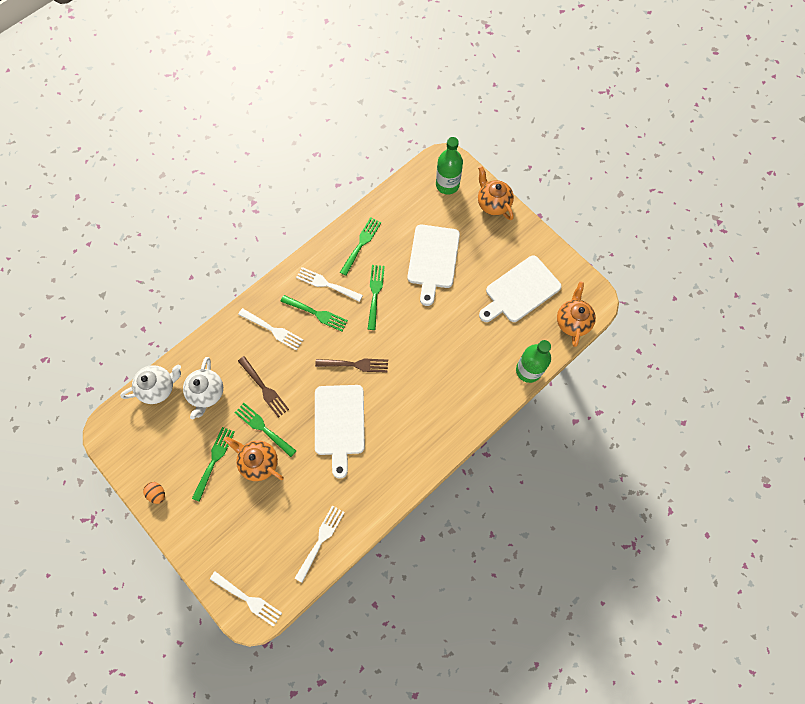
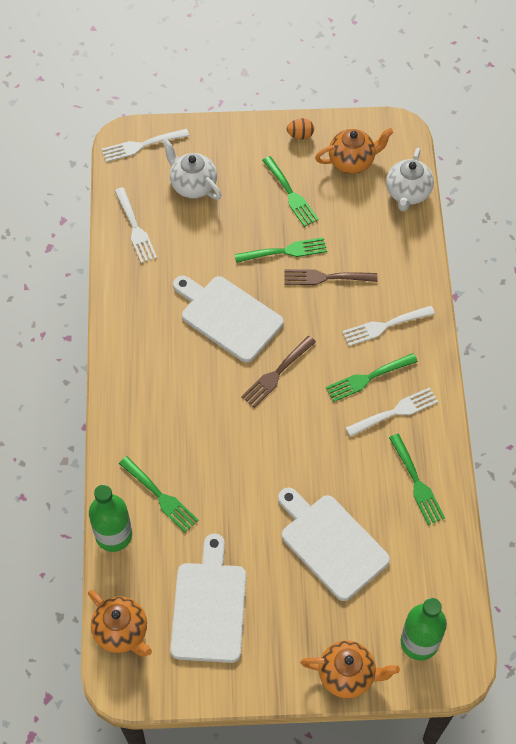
camera: 130 degrees right, 10 degrees down
white teapot [183,357,223,419] -> white teapot moved to [162,139,221,199]
orange teapot [224,436,284,481] -> orange teapot moved to [315,128,393,174]
green fork [368,265,385,330] -> green fork moved to [119,456,199,533]

